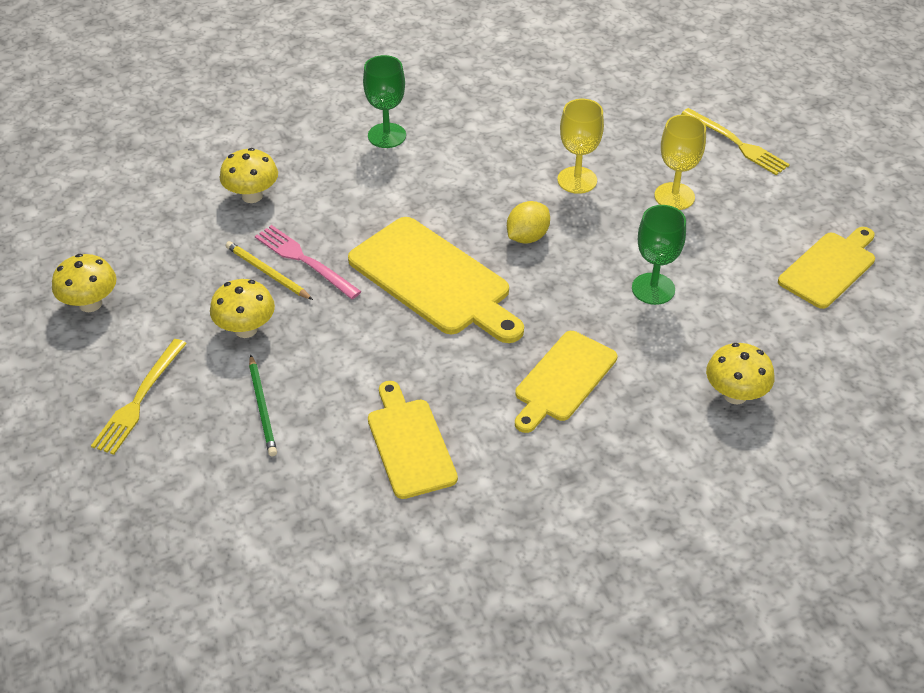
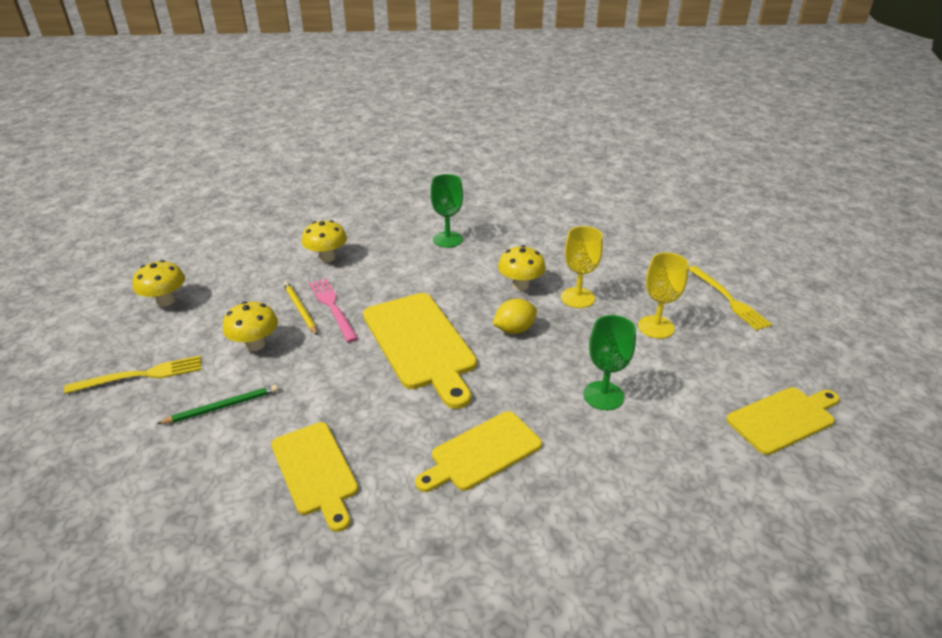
camera: 20 degrees right, 10 degrees down
yellow fork [91,339,187,455] -> yellow fork turned 150 degrees counterclockwise [64,356,201,394]
green pencil [249,354,277,456] -> green pencil turned 120 degrees counterclockwise [157,385,278,424]
yellow cutting board [368,381,458,499] -> yellow cutting board turned 150 degrees clockwise [271,422,358,532]
yellow mushroom [706,343,775,404] -> yellow mushroom moved to [498,245,546,291]

